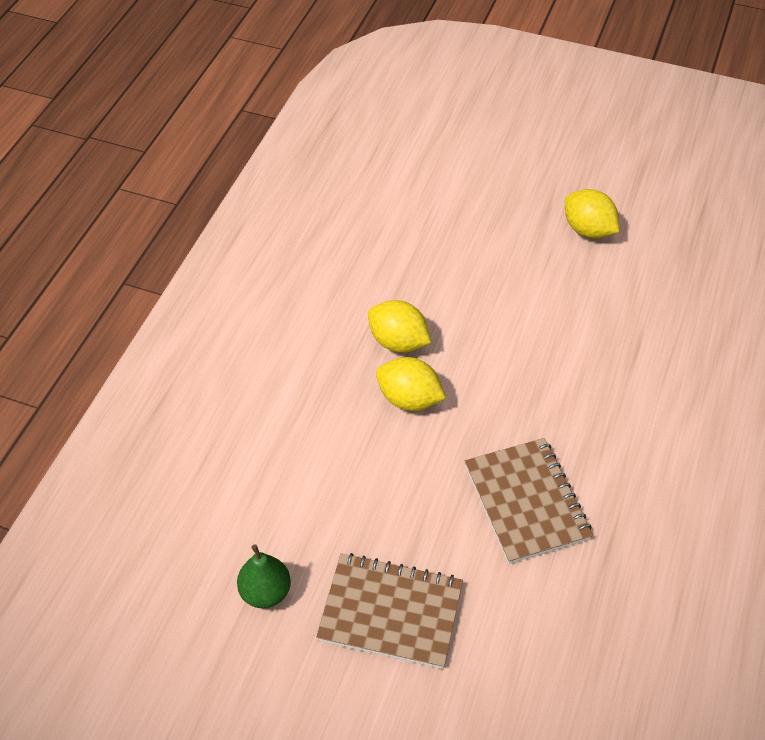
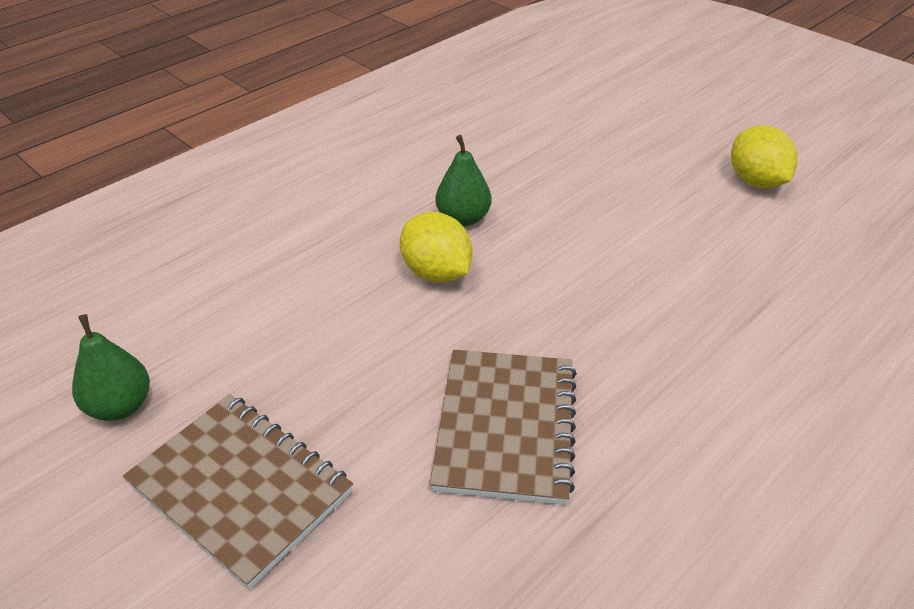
camera: 25 degrees right, 10 degrees down
yellow lemon [368,300,431,353] -> green pear [435,135,492,227]

